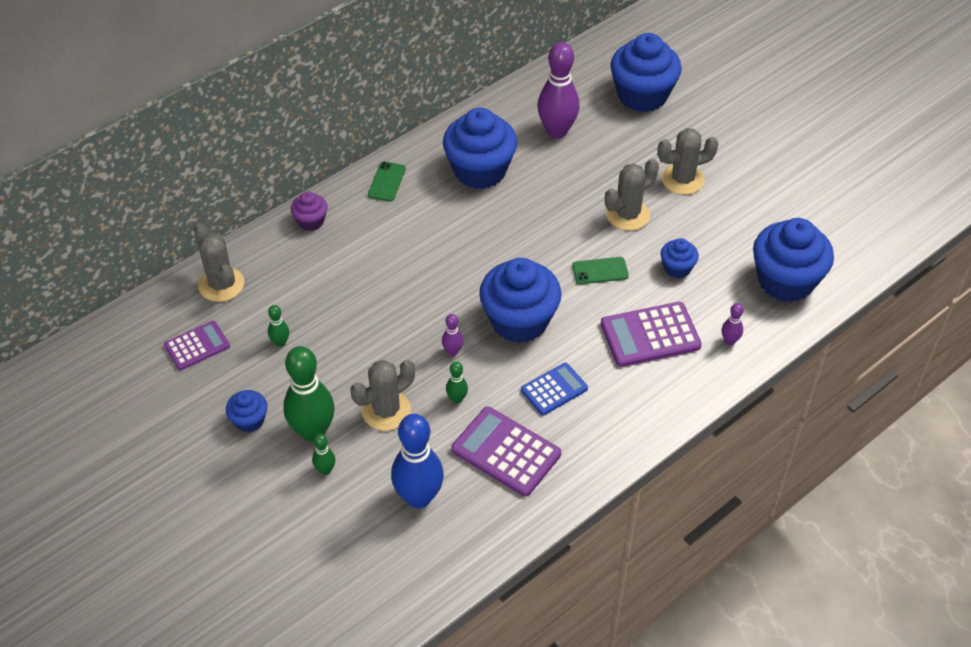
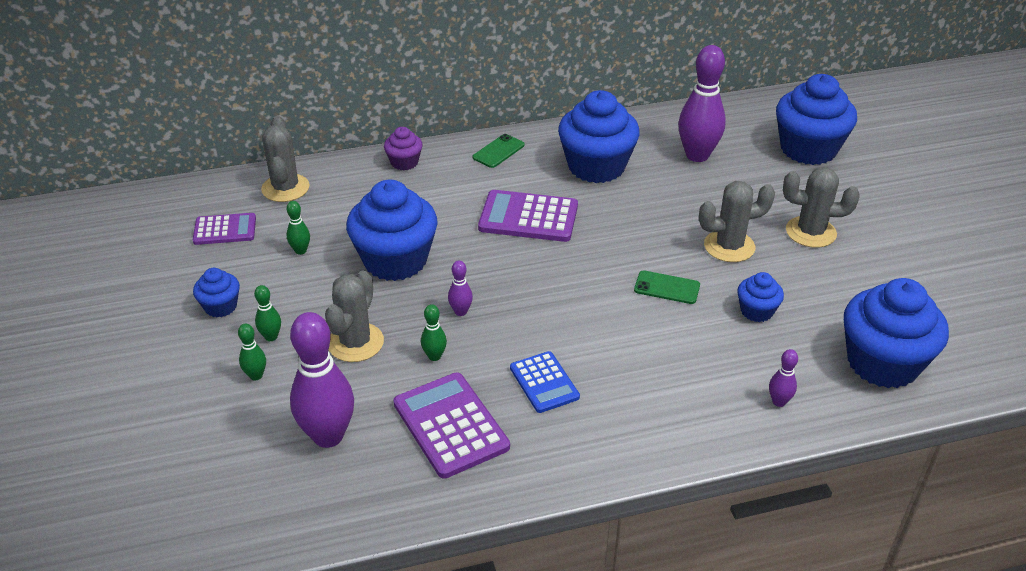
camera: 25 degrees right, 10 degrees down
green bowling pin [283,346,335,442] -> green bowling pin [254,285,281,341], size x0.45
grey cactus [351,360,415,431] -> grey cactus turned 60 degrees counterclockwise [325,270,384,362]
blue bowling pin [391,414,444,508] -> purple bowling pin [290,312,354,448]
blue cupcake [479,258,562,343] -> blue cupcake moved to [346,180,438,281]
blue calculator [521,363,588,415] -> blue calculator turned 75 degrees clockwise [510,351,580,413]
purple calculator [601,302,702,367] -> purple calculator moved to [478,190,578,242]

